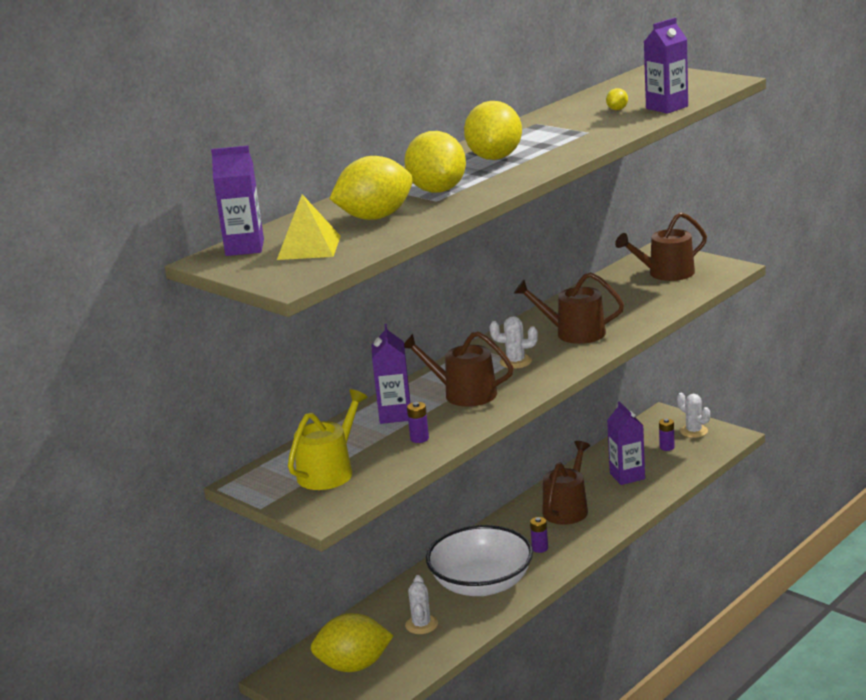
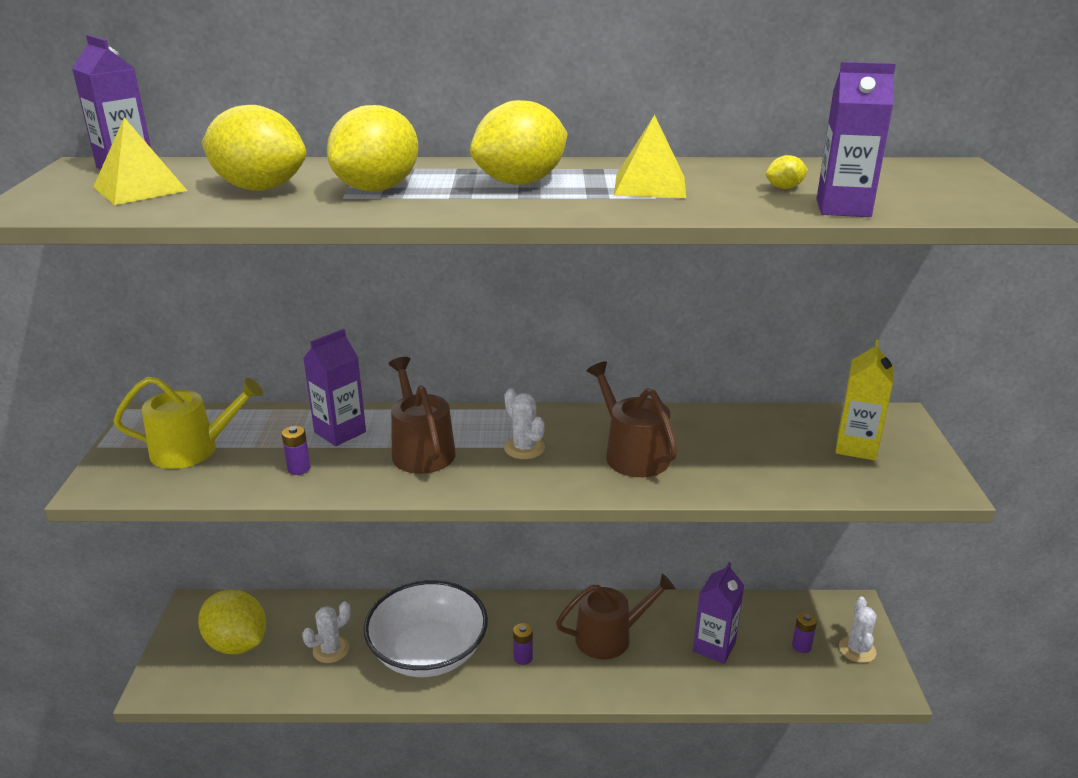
camera: 45 degrees right, 5 degrees up
brown watering can [615,212,707,281] -> yellow carton [836,340,893,461]
none -> yellow pyramid [614,115,686,198]

